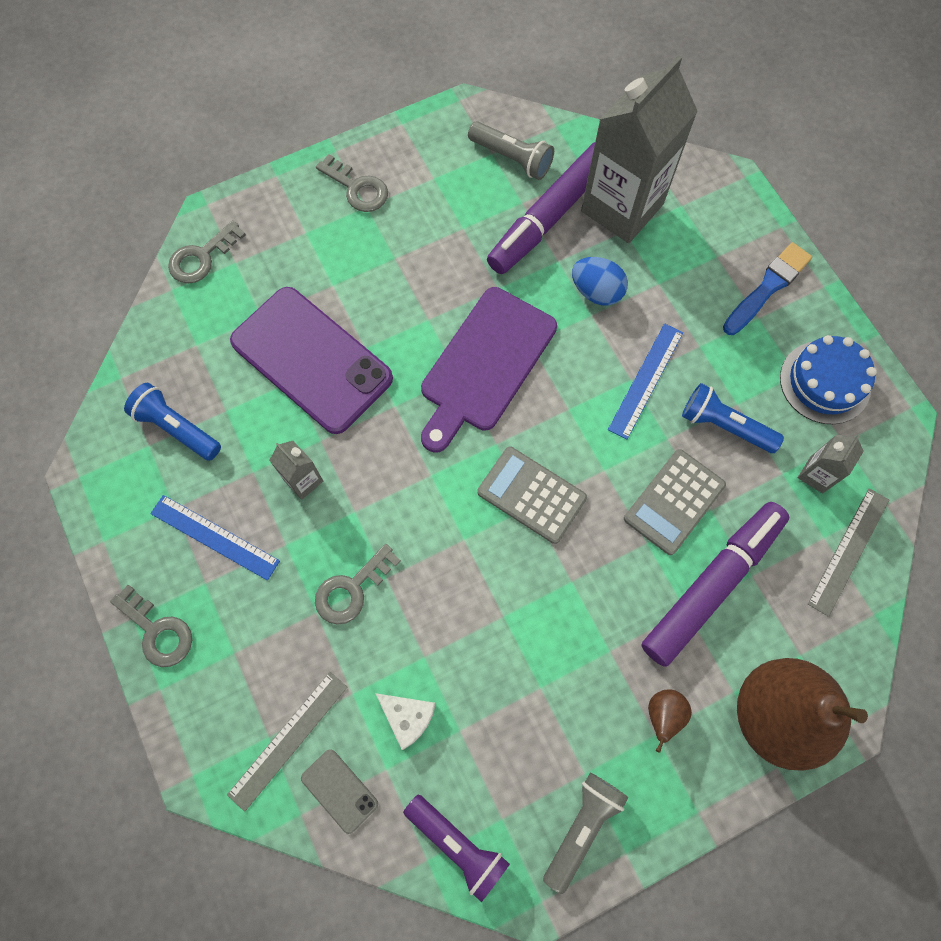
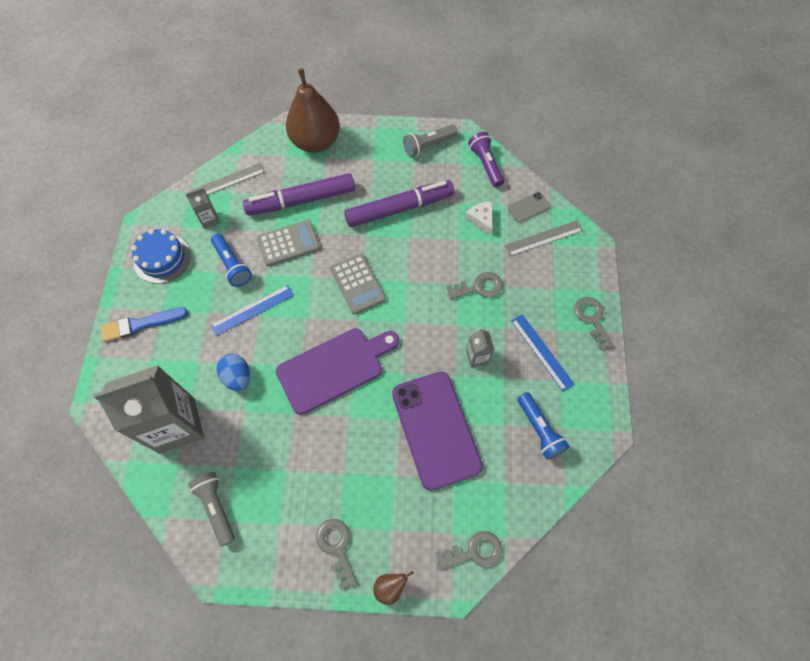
camera: 150 degrees left, 5 degrees down
grey phone [301,749,378,834] -> grey phone turned 75 degrees clockwise [508,192,550,223]
purple marker [487,142,595,274] -> purple marker moved to [344,180,454,227]
brown pear [648,689,692,753] -> brown pear moved to [373,571,414,605]

